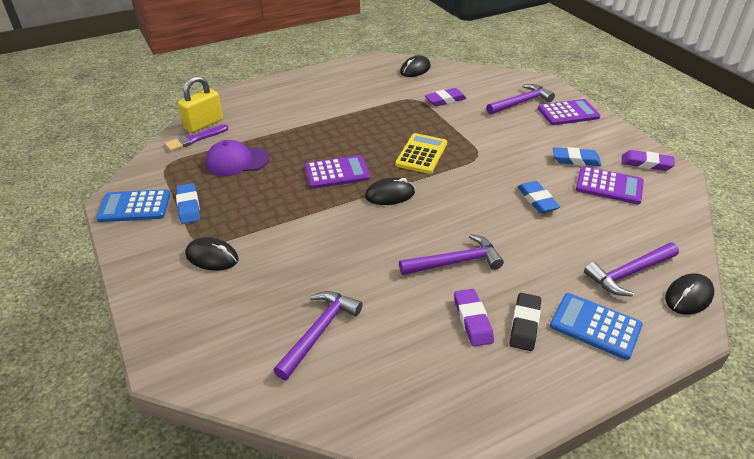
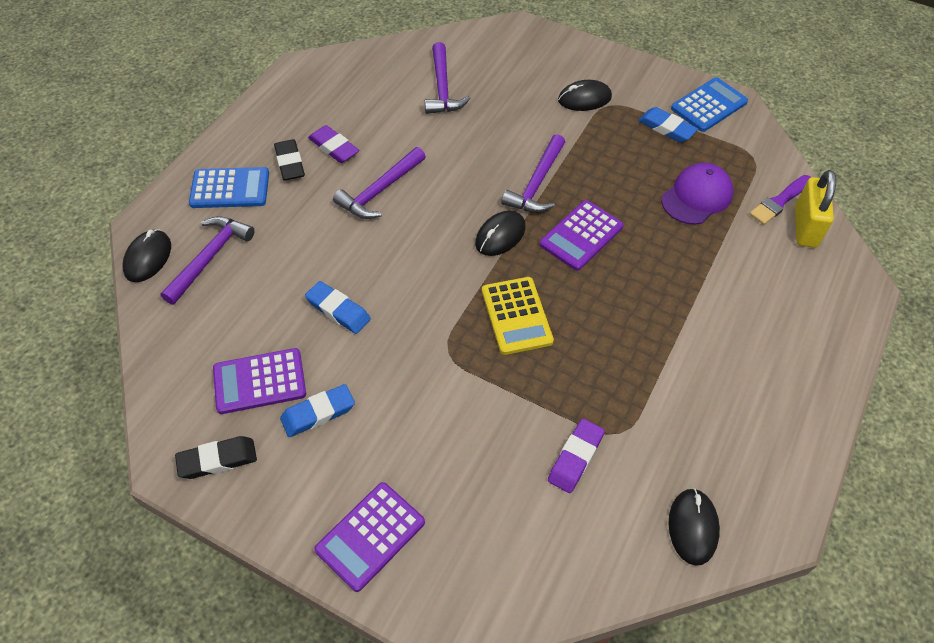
camera: 145 degrees right, 15 degrees up
purple brush [165,125,229,151] -> purple brush turned 150 degrees counterclockwise [750,175,811,225]
purple hammer [486,84,555,115] -> purple hammer moved to [501,134,565,213]
purple eraser [622,150,675,171] -> black eraser [175,436,257,479]

